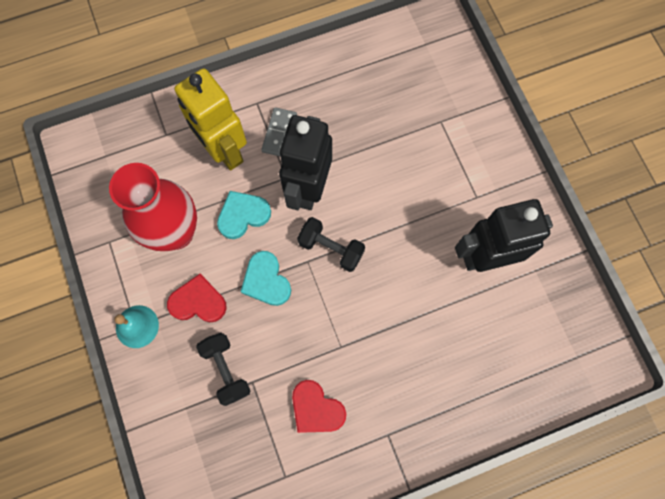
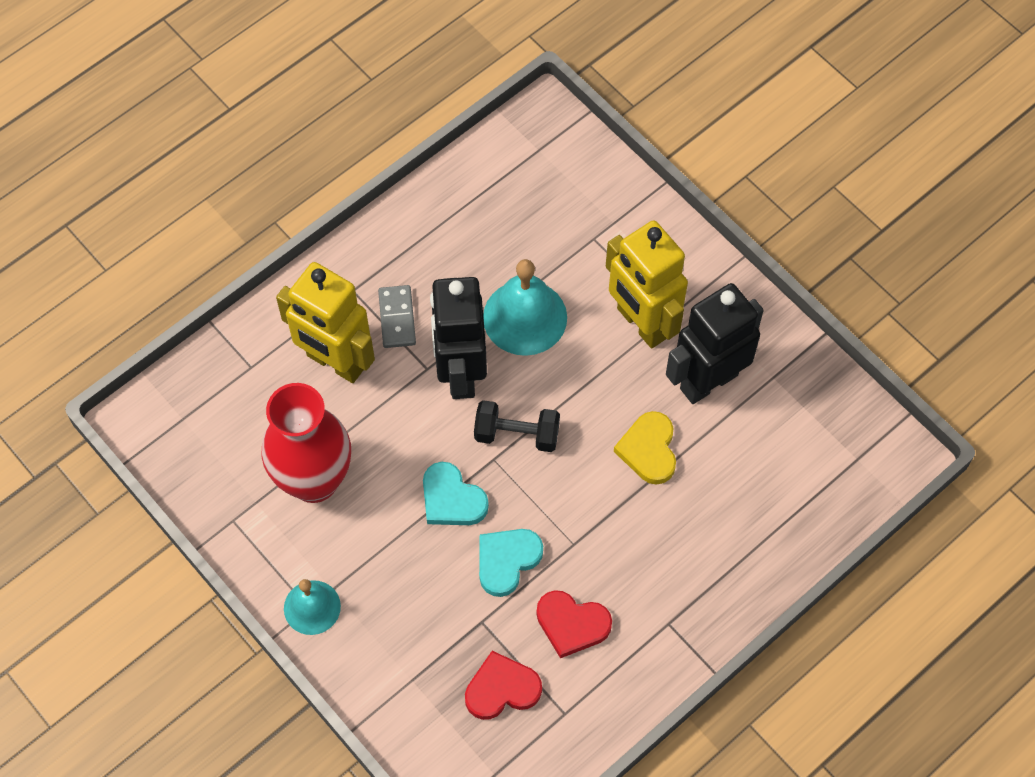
camera: 20 degrees left, 10 degrees down
red heart [167,274,227,322] -> red heart moved to [465,651,542,720]
black dumbbell [196,332,250,406] -> none
turquoise heart [217,191,271,239] -> turquoise heart moved to [479,529,543,597]
none -> turquoise bell [483,259,567,356]
none -> yellow robot [606,220,688,348]
none -> yellow heart [614,411,676,484]

